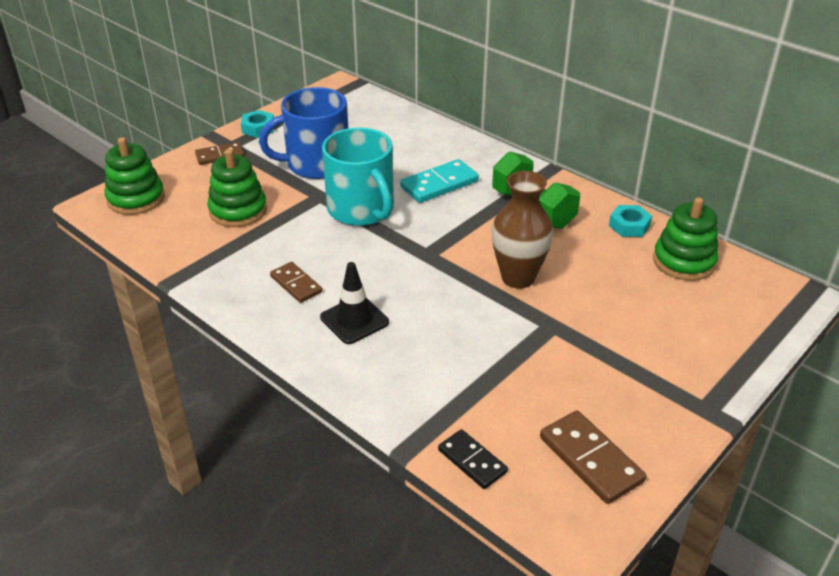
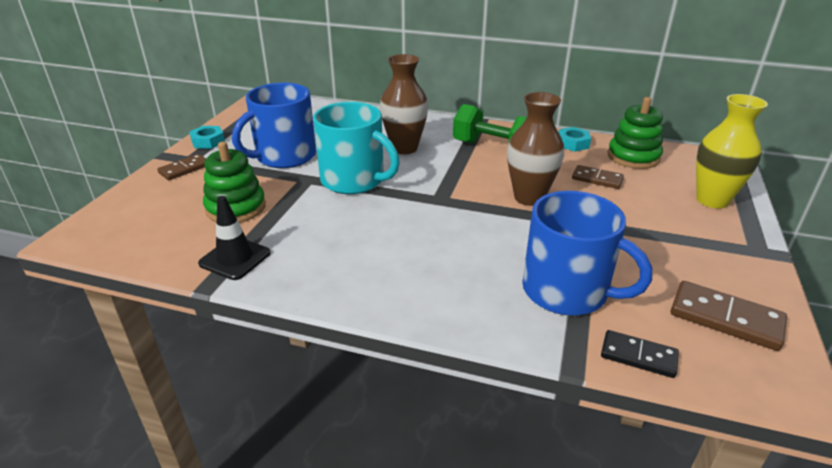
camera: 25 degrees left, 5 degrees down
green stacking toy [104,137,165,215] -> none
brown domino [270,262,322,303] -> brown domino moved to [572,165,624,189]
black traffic cone [320,262,389,344] -> black traffic cone moved to [198,196,271,280]
turquoise domino [400,159,479,203] -> brown vase [380,54,428,154]
none -> blue mug [522,191,652,315]
none -> yellow vase [696,94,768,208]

